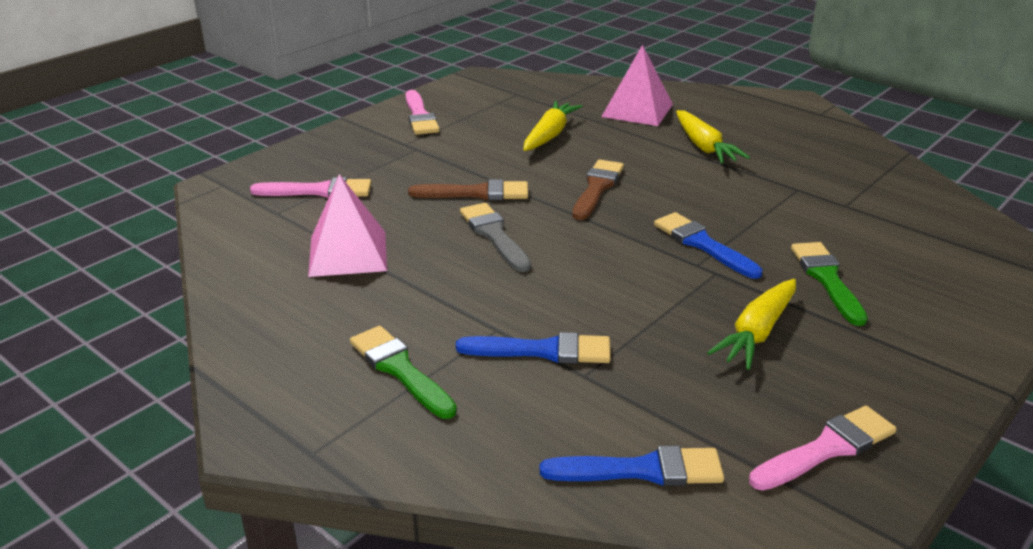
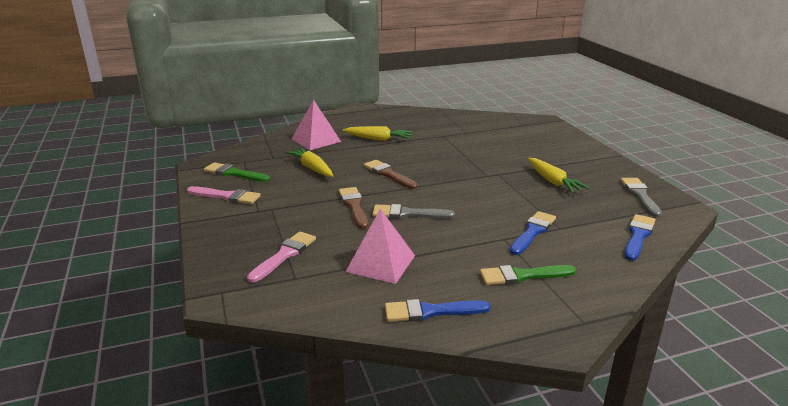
camera: 60 degrees left, 5 degrees down
brown brush [408,179,528,200] -> brown brush turned 45 degrees counterclockwise [339,187,368,229]
blue brush [654,212,762,279] -> blue brush moved to [385,299,490,322]
pink brush [749,406,897,491] -> grey brush [621,178,662,217]
green brush [791,242,868,326] -> green brush moved to [204,162,270,182]

